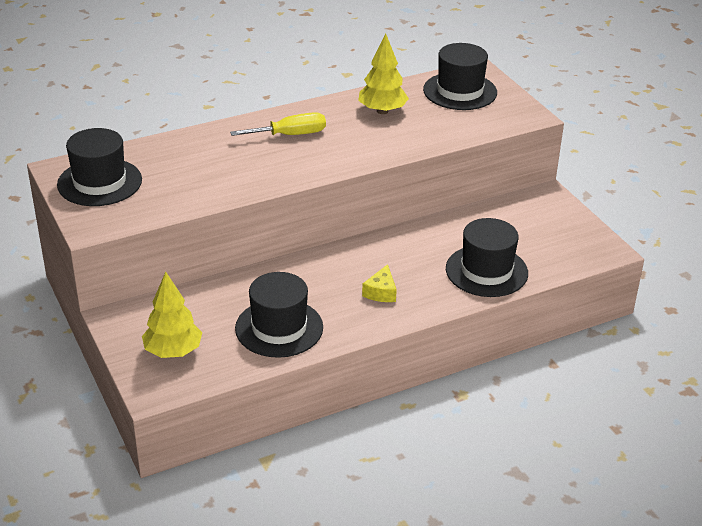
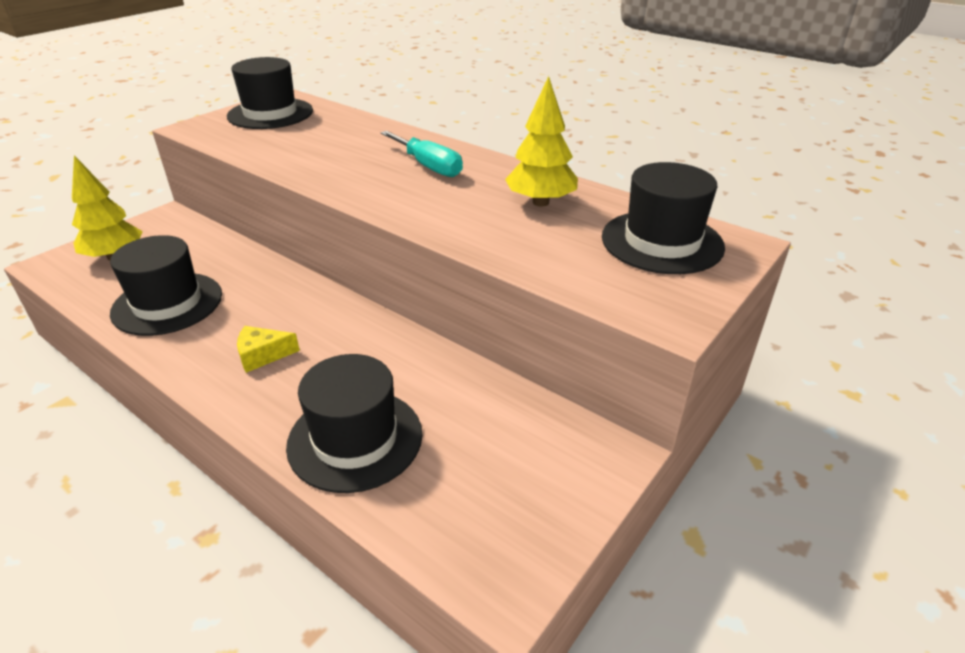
camera: 65 degrees right, 0 degrees up
yellow screwdriver [230,112,326,136] -> turquoise screwdriver [381,131,463,177]

